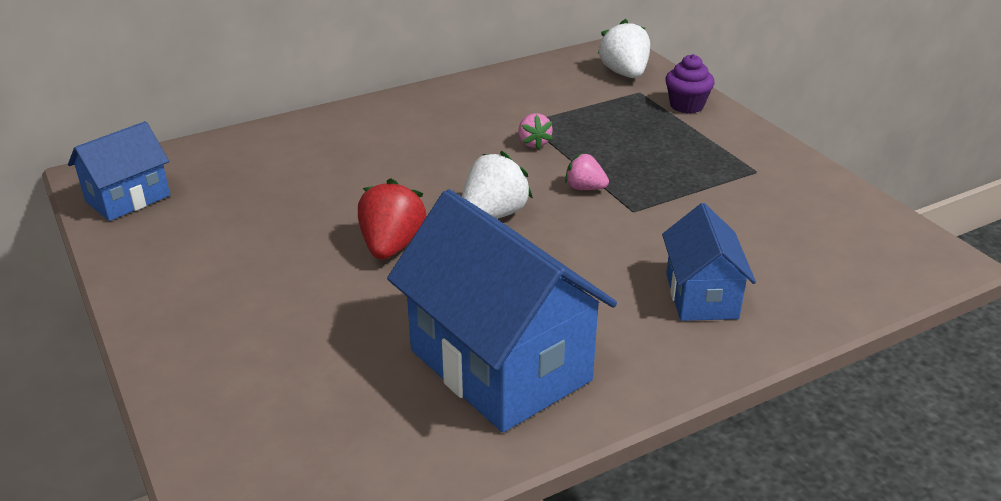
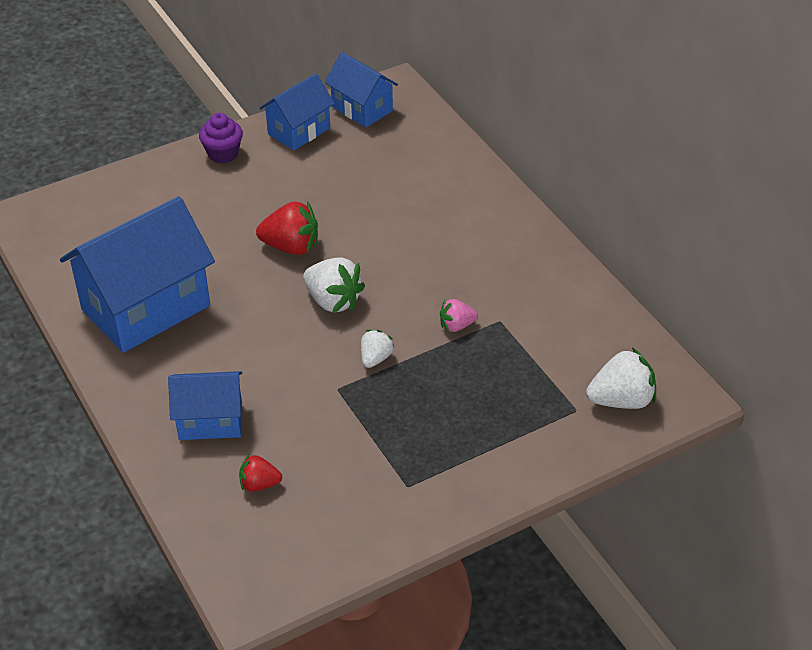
camera: 90 degrees right, 10 degrees up
pink strawberry [565,153,609,190] -> white strawberry [361,330,394,368]
purple cupcake [665,54,715,113] -> purple cupcake moved to [199,113,243,163]
none -> red strawberry [239,454,282,492]
none -> blue house [260,73,335,151]

